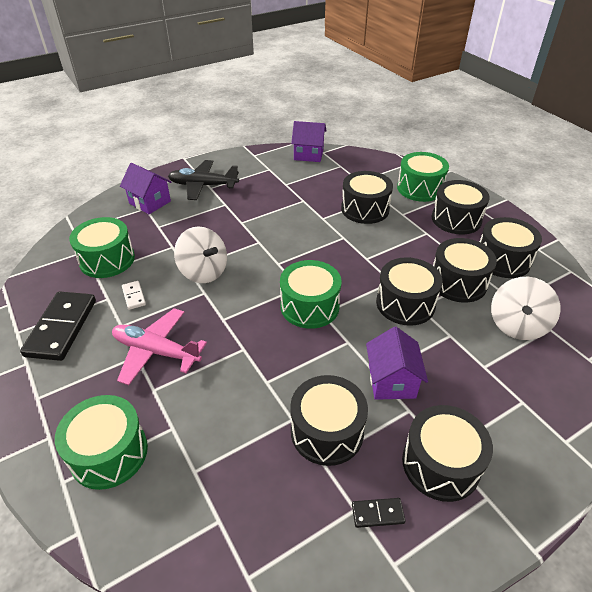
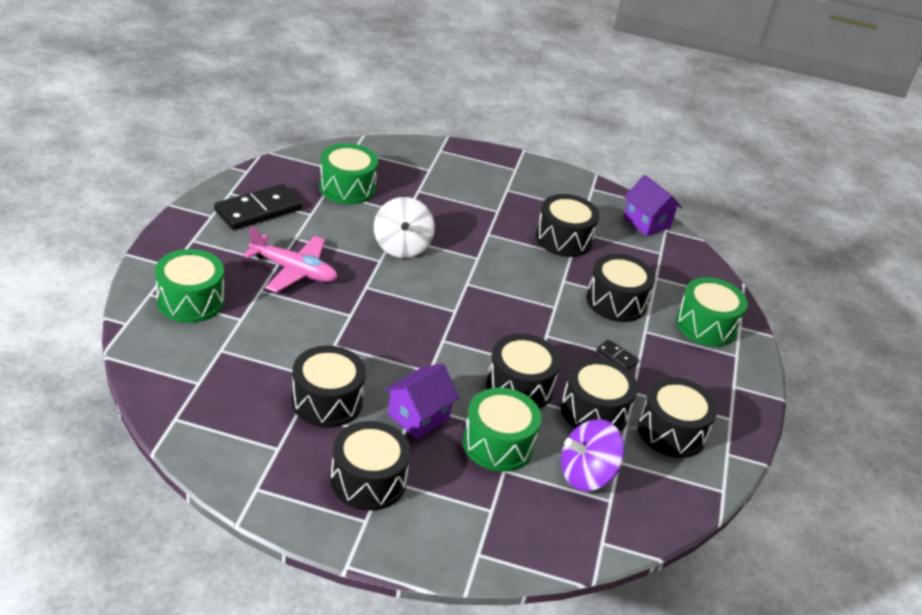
camera: 40 degrees right, 5 degrees down
pink plane [112,308,207,385] -> pink plane turned 135 degrees clockwise [243,227,338,293]
purple house [120,163,171,214] -> none
white domino [122,281,146,310] -> none
black plane [168,160,239,200] -> none
green drum [280,260,342,329] -> green drum moved to [463,388,542,472]
black domino [352,498,406,528] -> black domino moved to [597,340,639,370]
black drum [432,180,490,235] -> black drum moved to [536,194,599,257]
white spinning top [491,277,561,340] -> purple spinning top [561,419,625,491]

